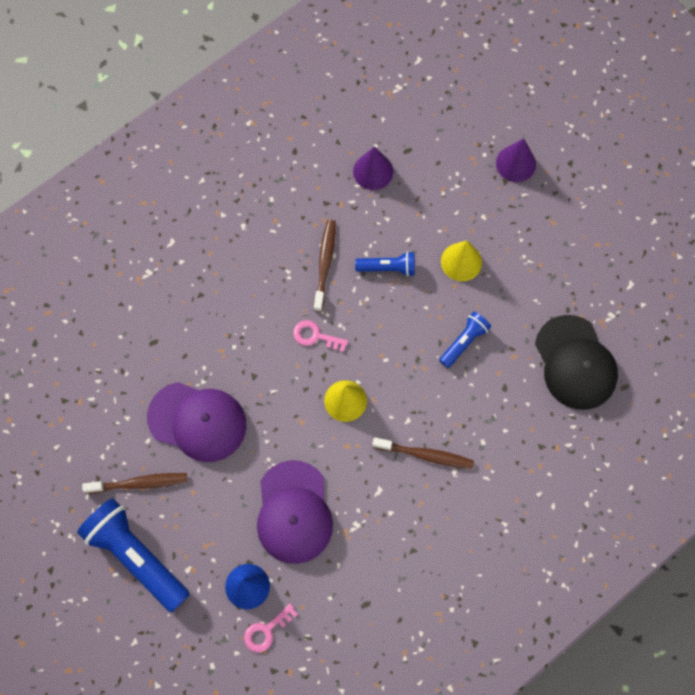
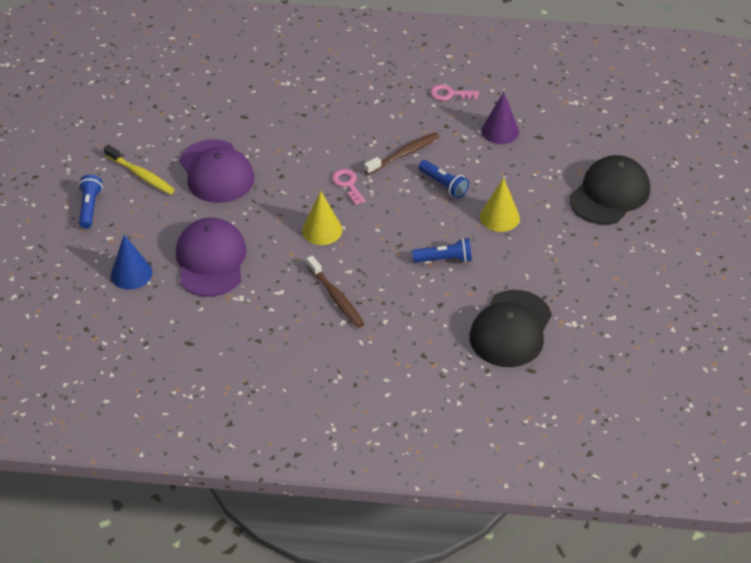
camera: 45 degrees right, 25 degrees down
blue flashlight [77,498,190,612] -> blue flashlight [79,175,103,229], size x0.52
brown toothbrush [82,473,188,494] -> yellow toothbrush [104,145,175,194]
pink key [244,604,298,652] -> pink key moved to [430,85,479,101]
purple cap [257,460,333,564] -> purple cap turned 135 degrees clockwise [176,218,246,297]
purple cone [496,138,536,182] -> black cap [569,155,650,225]

